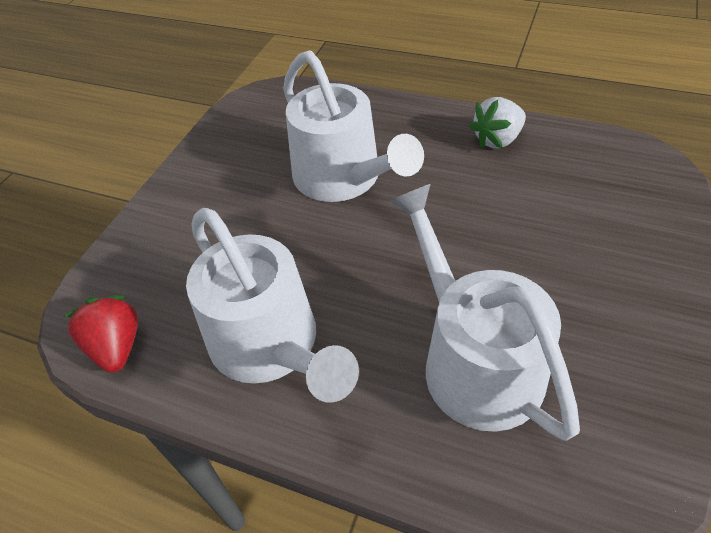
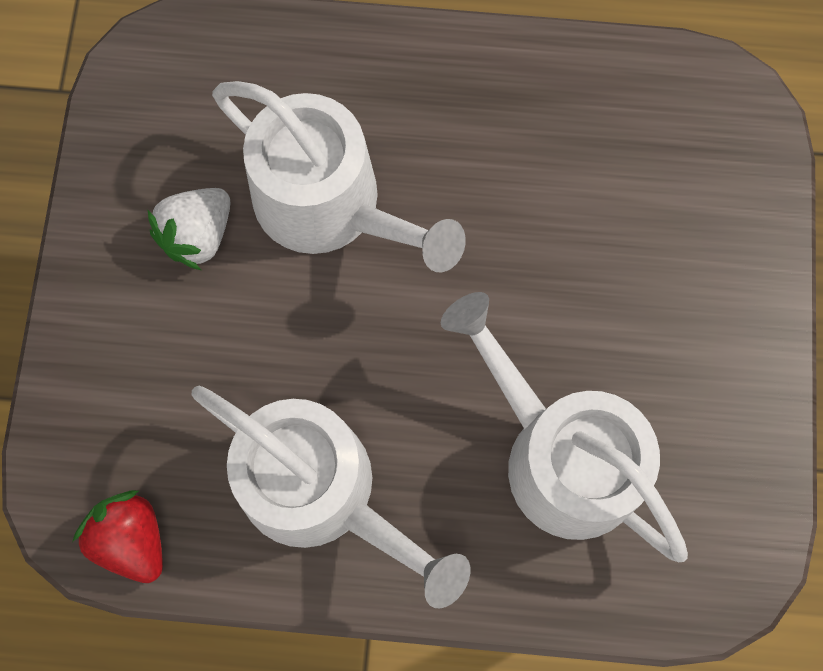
camera: 20 degrees left, 25 degrees up
white strawberry [469,97,526,149] -> white strawberry moved to [147,188,230,270]

